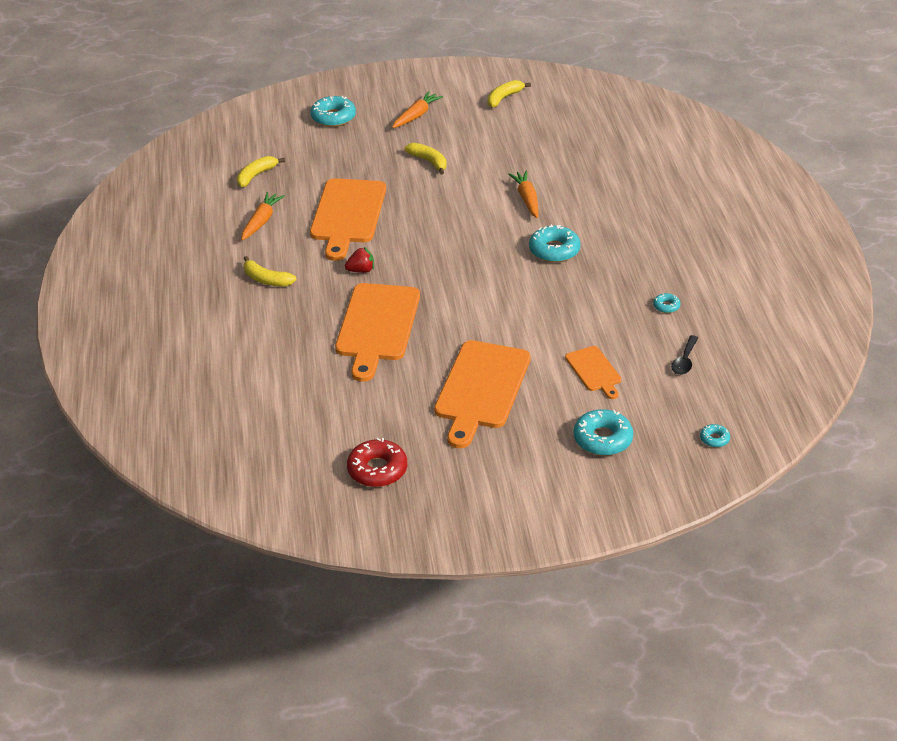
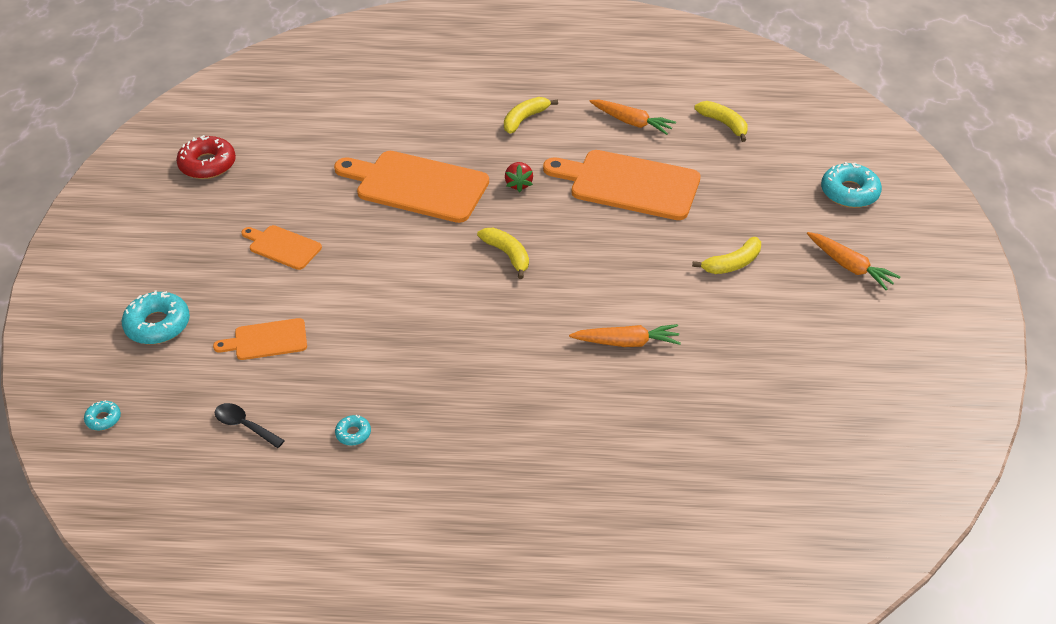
camera: 100 degrees right, 5 degrees up
orange cutting board [434,340,531,448] -> orange cutting board [242,225,322,270], size x0.52
yellow banana [488,80,531,108] -> yellow banana moved to [477,228,529,279]
turquoise donut [529,224,581,263] -> none

